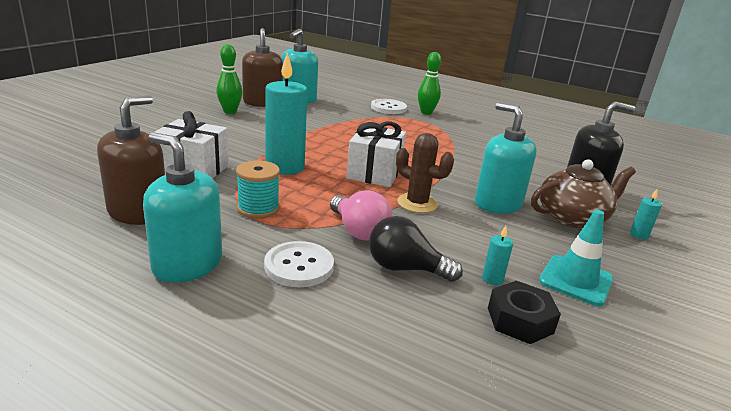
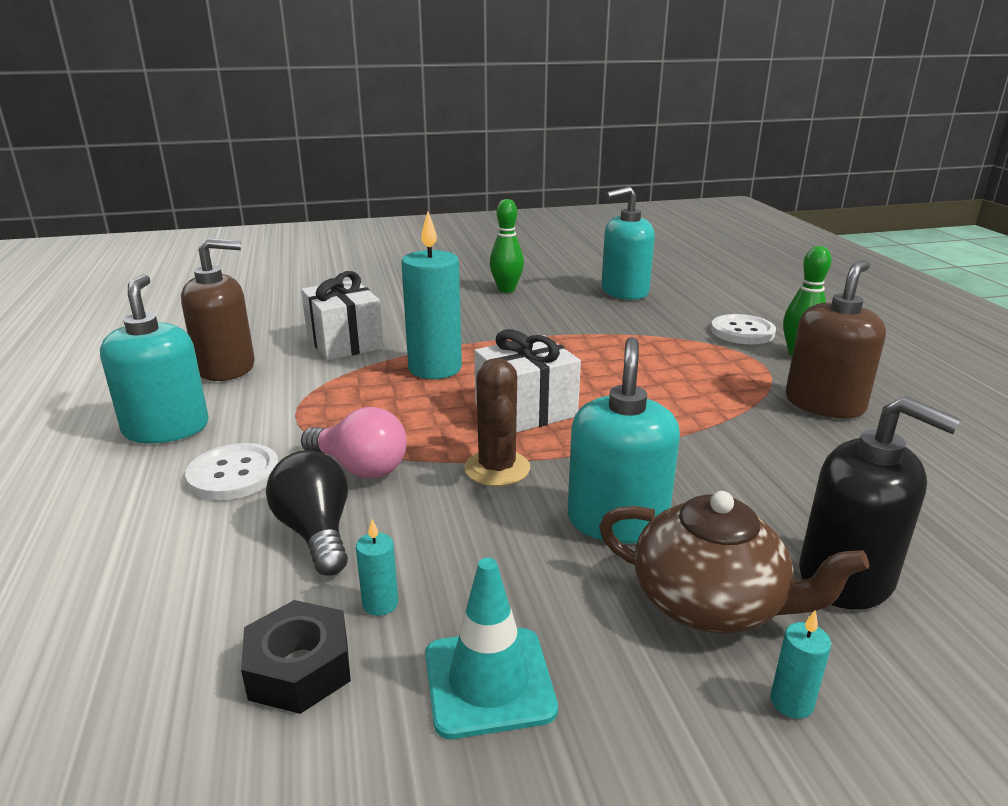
camera: 50 degrees right, 0 degrees up
turquoise spool [236,161,280,218] -> none
brown soap dispenser [242,28,283,107] -> brown soap dispenser moved to [786,260,886,418]
pink light bulb [330,190,392,241] -> pink light bulb turned 75 degrees counterclockwise [301,407,407,478]

